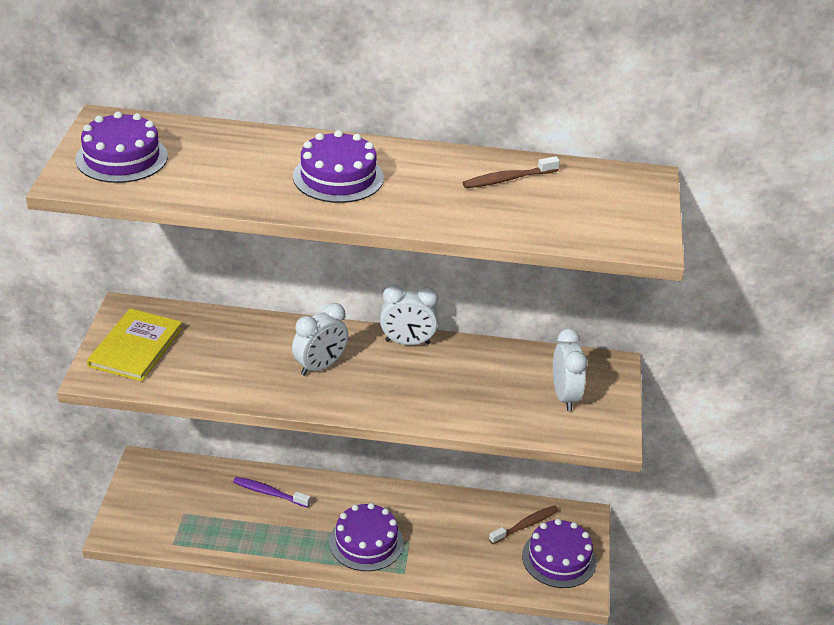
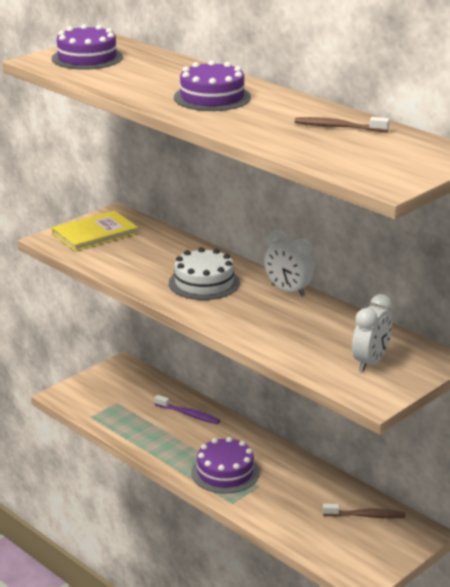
camera: 40 degrees right, 10 degrees down
purple toothbrush [233,477,310,508] -> purple toothbrush turned 150 degrees clockwise [154,395,220,424]
white clock [292,303,349,376] -> white cake [169,247,240,300]
purple cake [522,519,597,588] -> none

